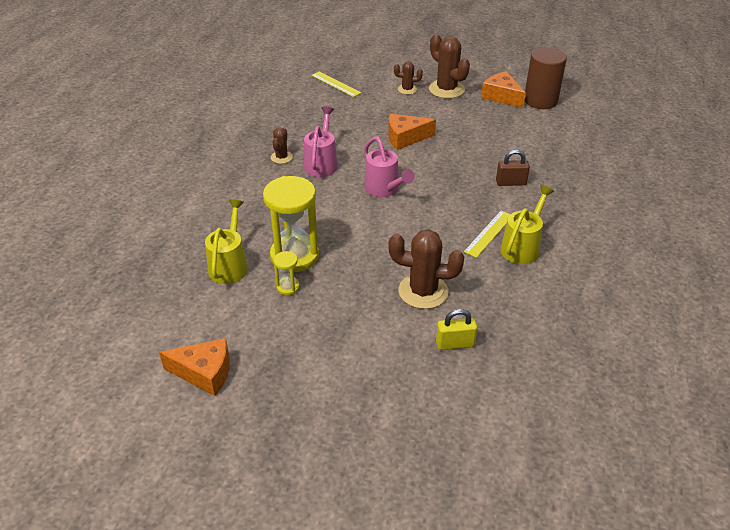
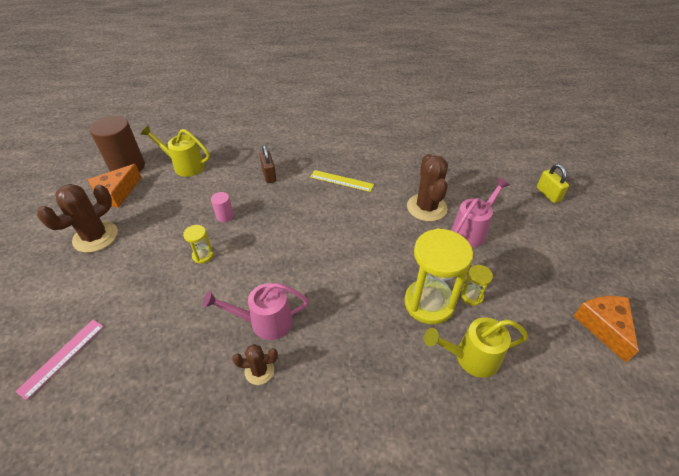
camera: 105 degrees left, 5 degrees up
yellow ruler [311,71,361,97] -> pink ruler [15,320,104,400]
pink watering can [364,137,415,197] -> pink watering can moved to [451,178,510,247]
orange cheese [388,114,436,150] -> yellow hourglass [183,225,213,264]
brown cactus [394,61,423,95] -> none
yellow padlock [436,309,477,350] -> yellow padlock moved to [537,164,569,203]
yellow watering can [500,185,554,264] -> yellow watering can moved to [140,125,210,177]
none -> pink cylinder [211,192,234,222]

